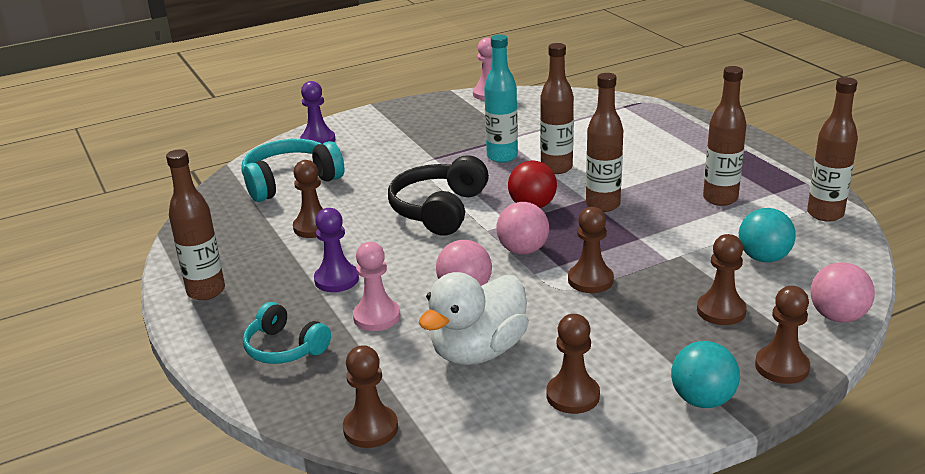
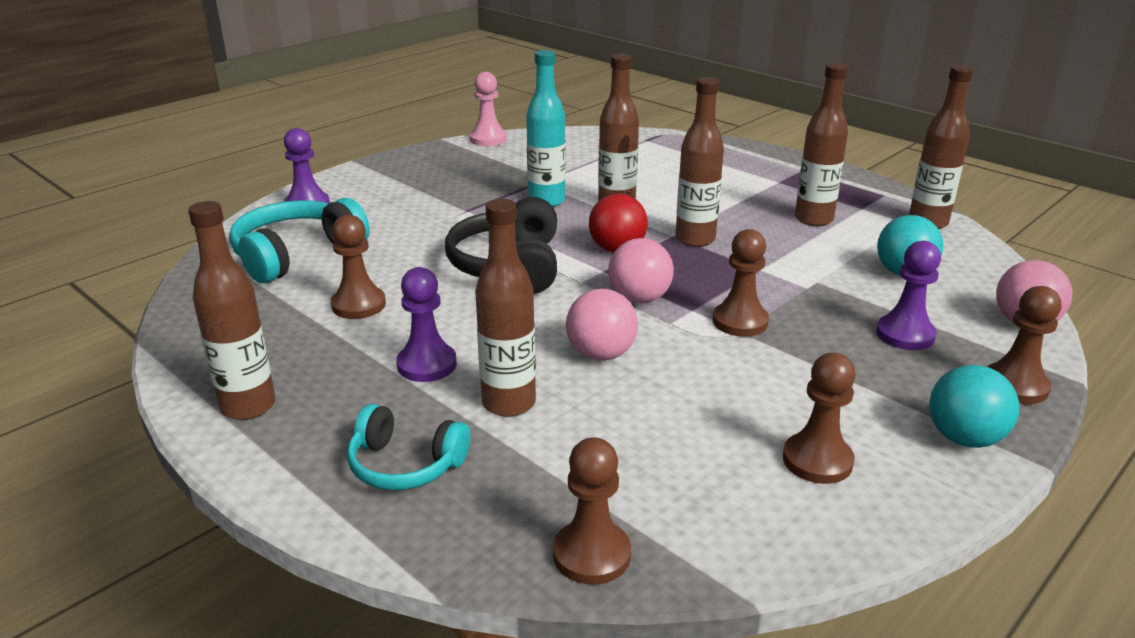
camera: 20 degrees left, 0 degrees up
pink pawn [353,242,400,331] -> brown bottle [475,199,536,417]
white duck [419,272,529,365] -> none
brown pawn [697,234,747,325] -> purple pawn [876,241,941,350]

